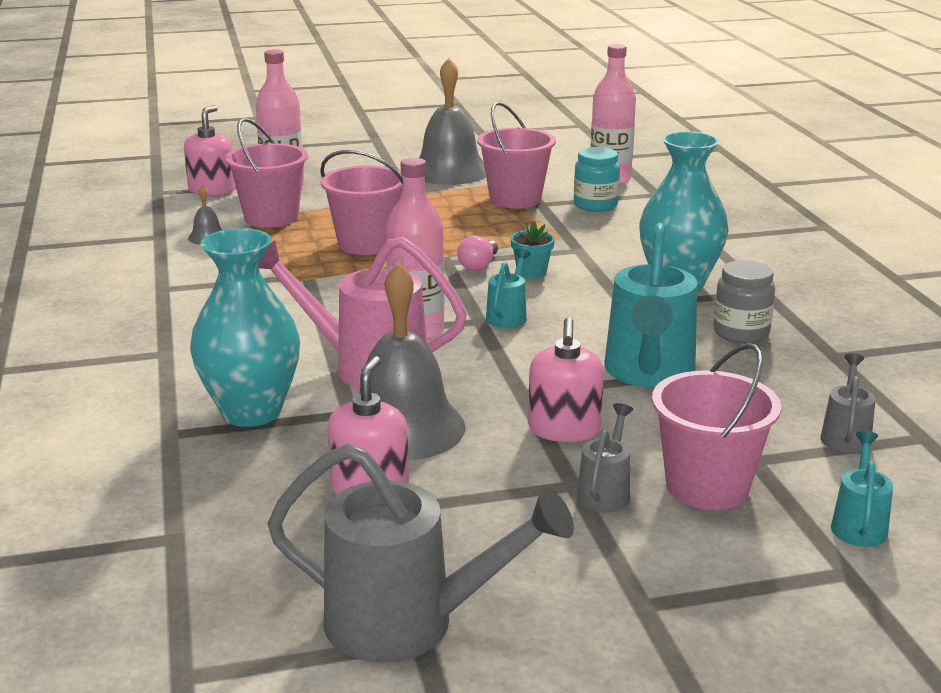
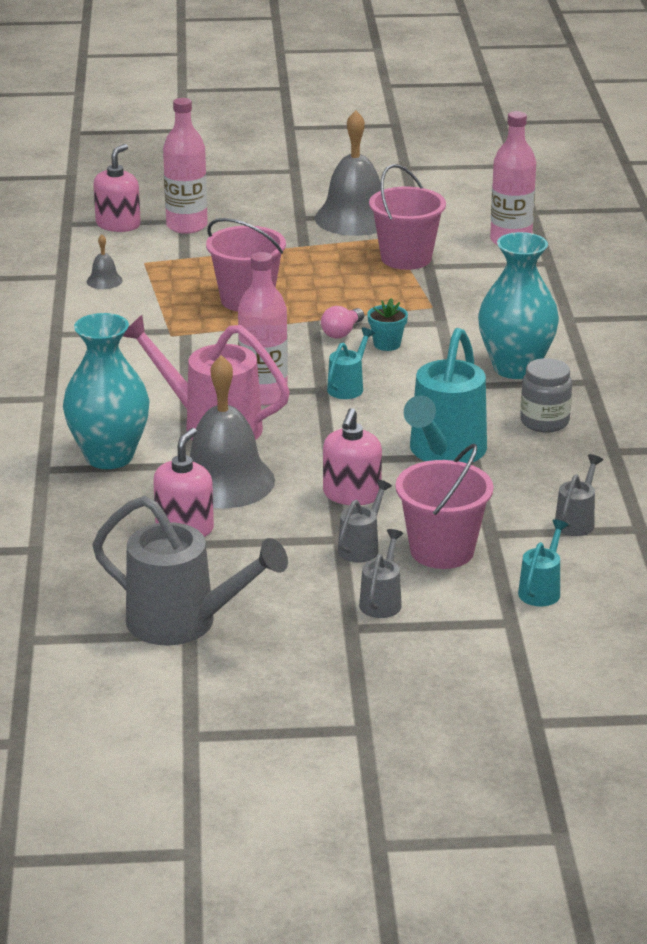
camera: 10 degrees right, 5 degrees up
pink bucket [225,118,308,228] -> none
turquoise jar [574,147,620,212] -> none
none -> grey watering can [359,529,403,618]

